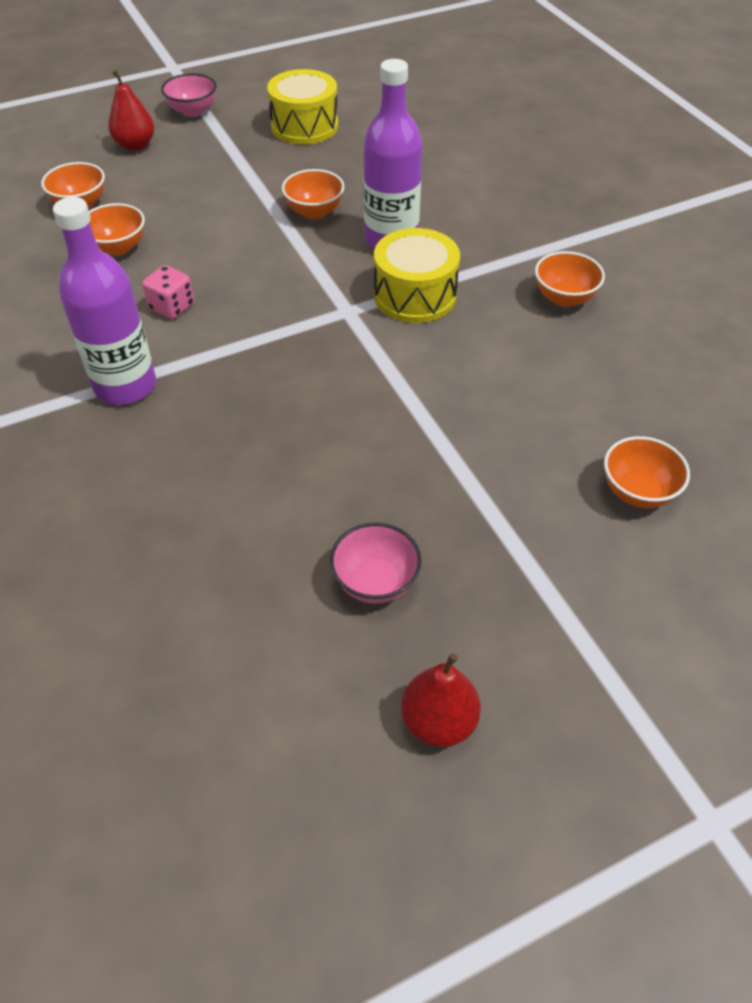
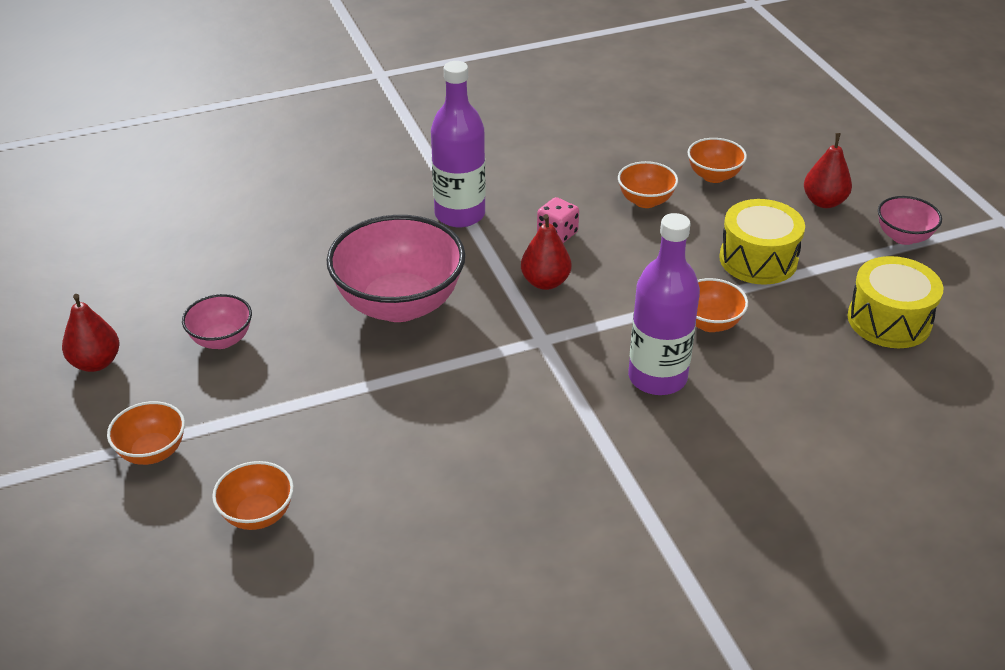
camera: 95 degrees right, 10 degrees down
yellow drum [374,228,460,323] -> yellow drum moved to [719,199,805,285]
orange bowl [535,251,605,307] -> orange bowl moved to [107,401,185,465]
none -> pink bowl [326,215,466,322]
none -> red pear [521,214,571,290]

